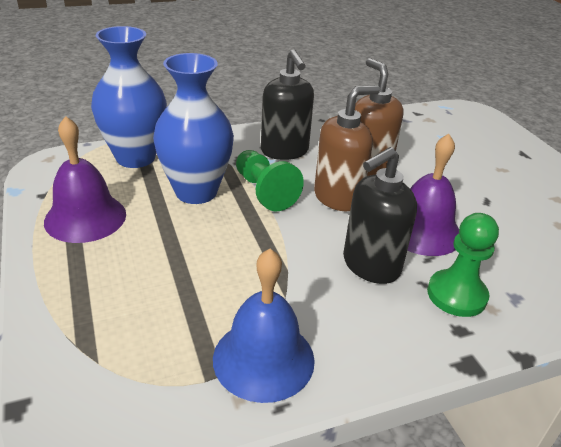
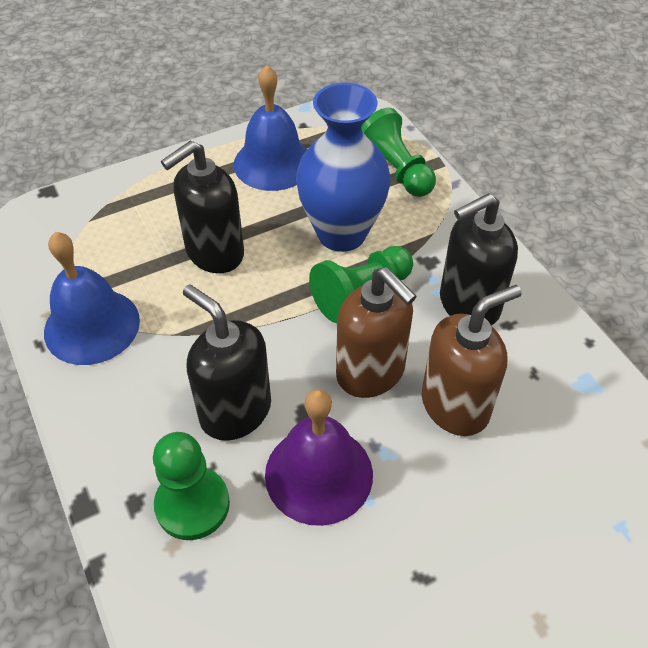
camera: 85 degrees right, 15 degrees up
purple bell [44,116,126,243] -> blue bell [234,65,307,191]
blue vase [91,26,167,168] -> green pawn [361,108,436,197]
none -> black soap dispenser [161,140,244,273]

